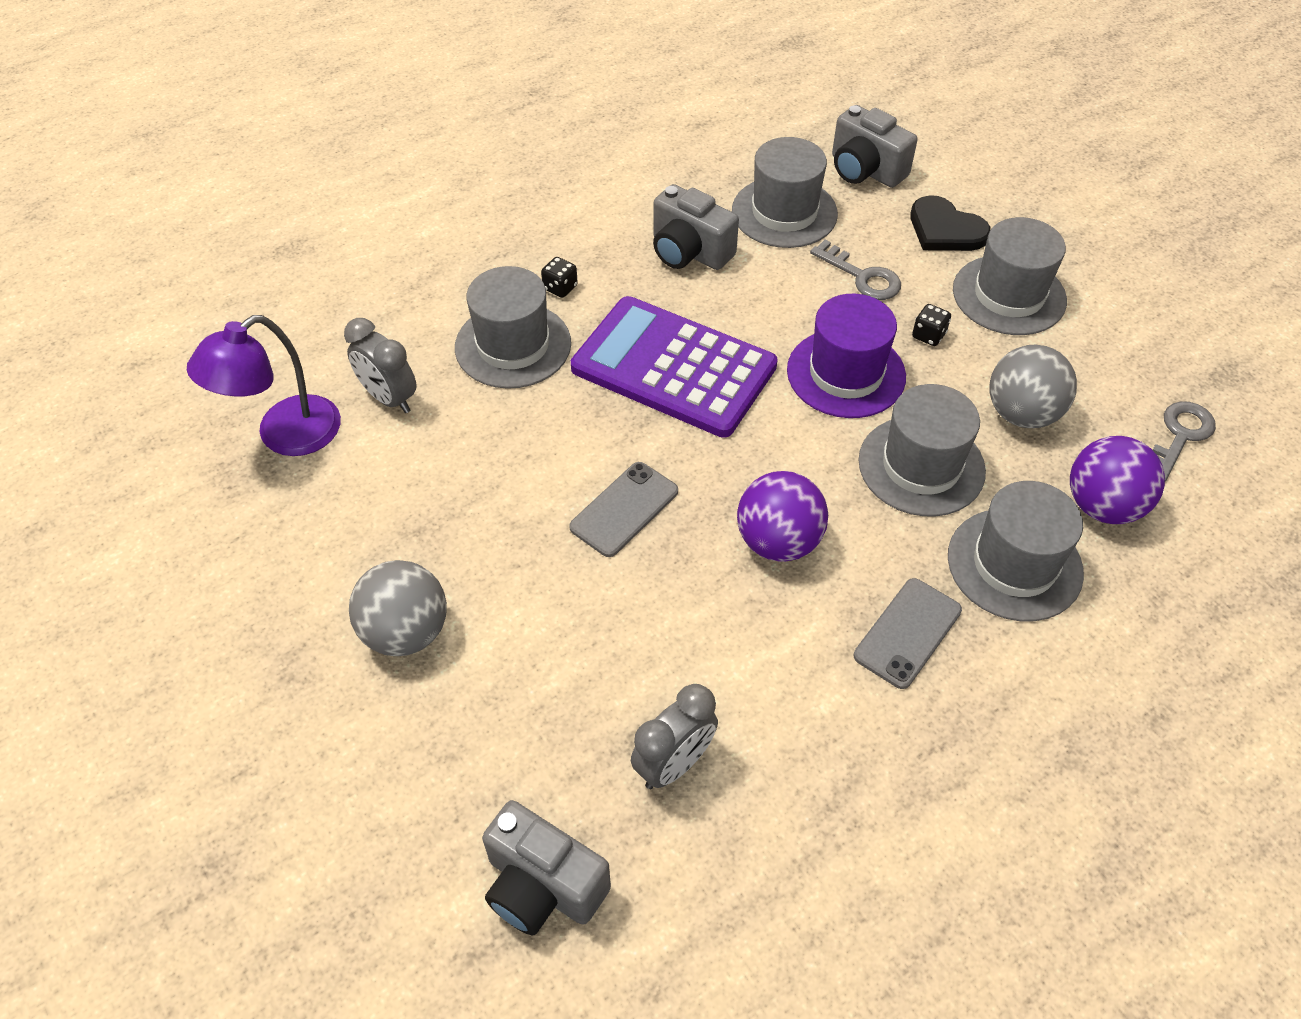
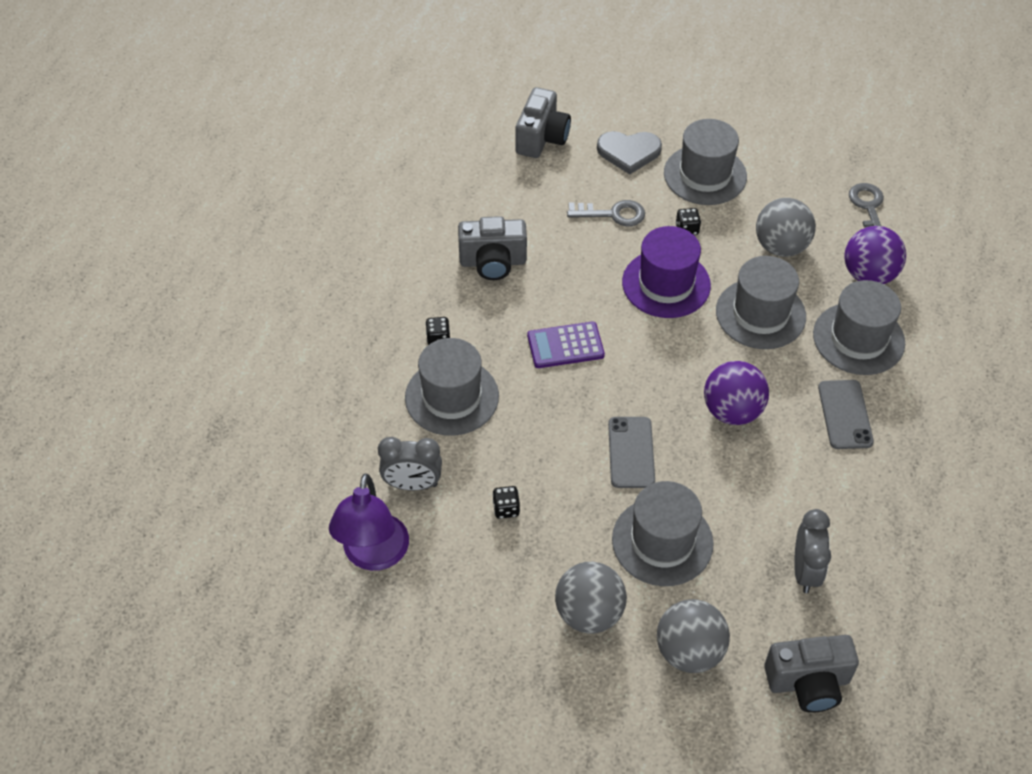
camera: 40 degrees left, 0 degrees up
purple calculator [571,296,778,438] -> purple calculator [527,321,605,368], size x0.51
grey hat [732,137,838,248] -> grey hat moved to [612,481,714,586]
grey camera [832,105,917,188] -> grey camera turned 75 degrees counterclockwise [515,87,571,158]
black heart [910,195,991,251] -> grey heart [597,131,662,174]
none -> black dice [492,486,520,519]
none -> grey ball [657,599,730,673]

